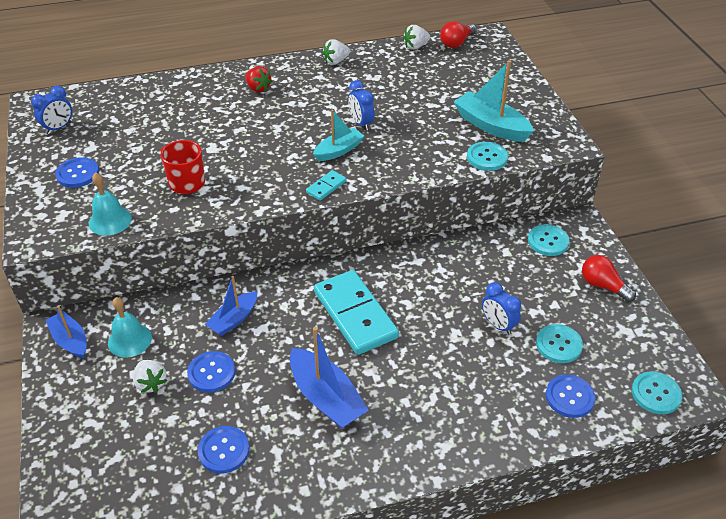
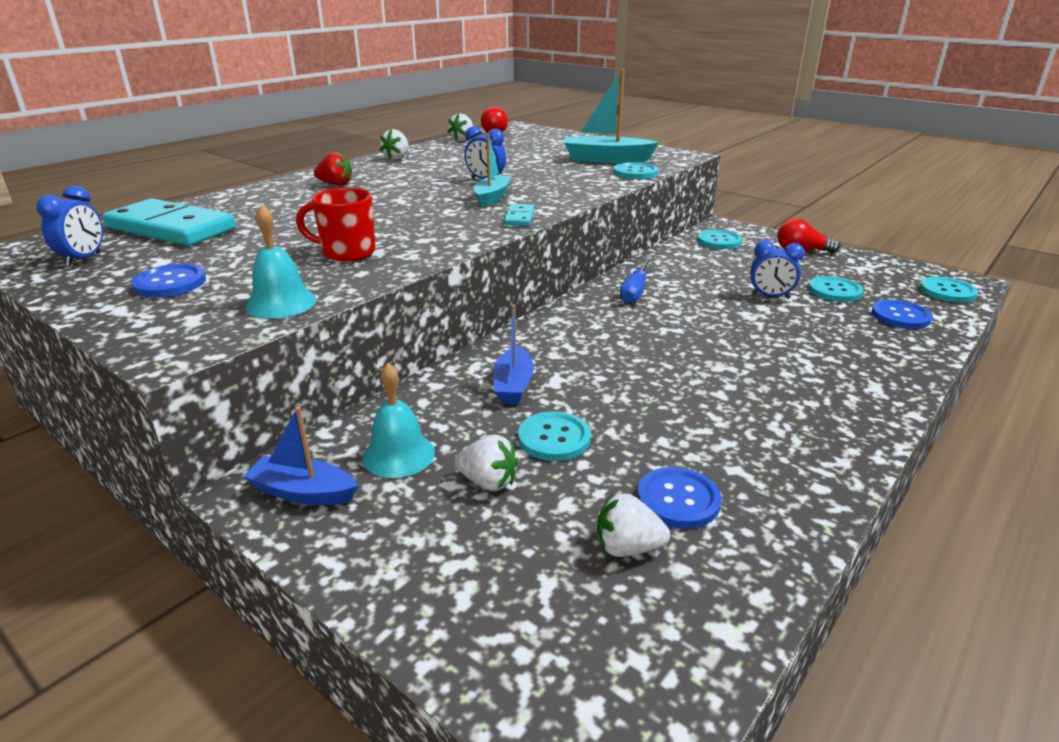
camera: 35 degrees left, 15 degrees down
blue button [187,351,235,393] -> turquoise button [518,411,591,461]
blue boat [290,327,368,429] -> none
turquoise domino [314,270,399,355] -> turquoise domino moved to [102,198,236,246]
none -> white strawberry [597,493,670,557]
none -> blue screwdriver [620,257,652,304]

